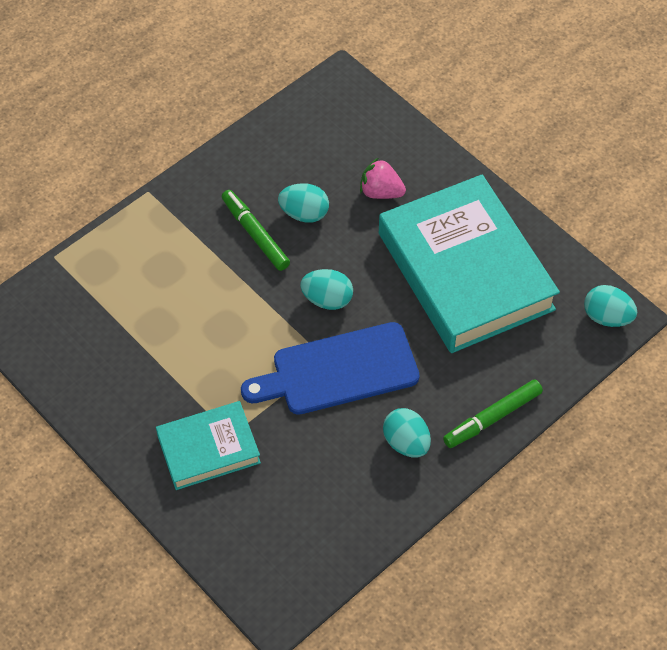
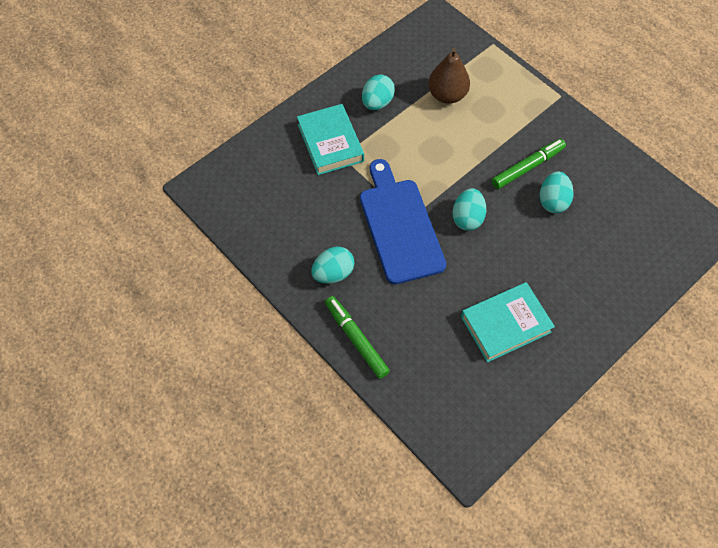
camera: 90 degrees right, 5 degrees up
pink strawberry [360,157,406,199] -> none
turquoise book [379,175,560,353] -> turquoise book [461,282,555,362], size x0.52
turquoise egg [584,285,637,327] -> turquoise egg moved to [362,75,395,110]
none -> brown pear [428,48,470,104]

